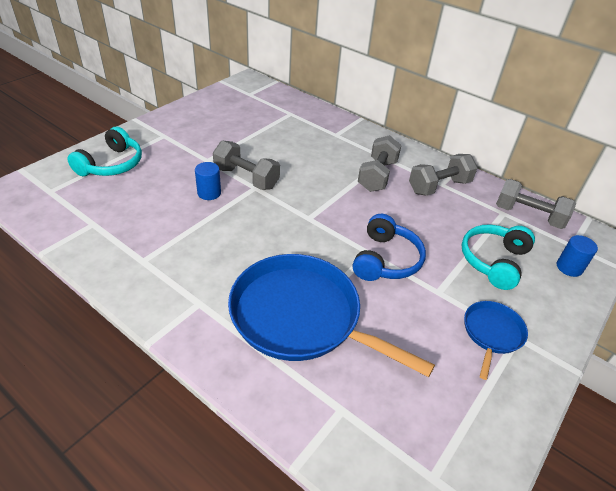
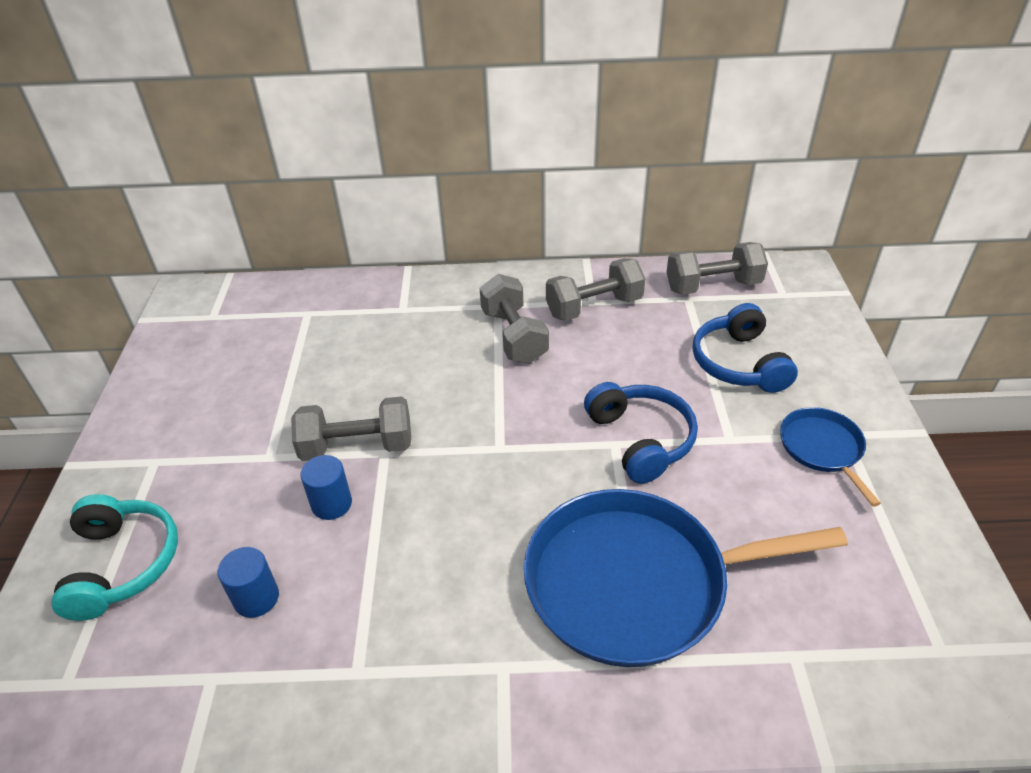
camera: 35 degrees left, 0 degrees up
grey dumbbell [409,154,478,196] -> grey dumbbell turned 45 degrees clockwise [546,258,646,321]
turquoise headphones [462,225,535,290] -> blue headphones [693,303,798,393]
blue cylinder [557,235,598,277] -> blue cylinder moved to [218,547,279,618]

